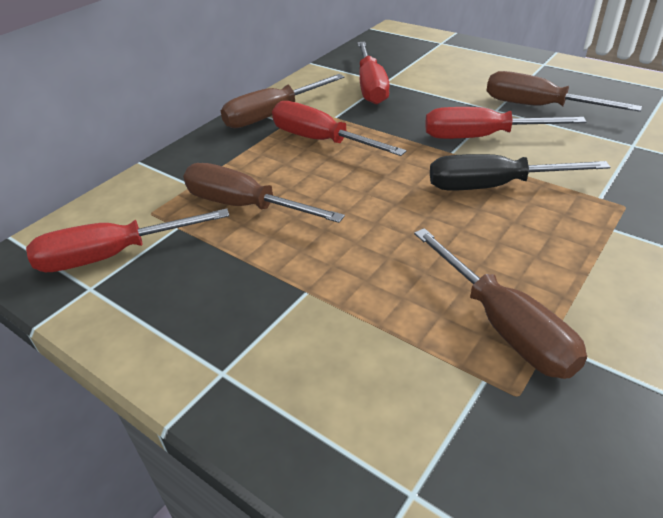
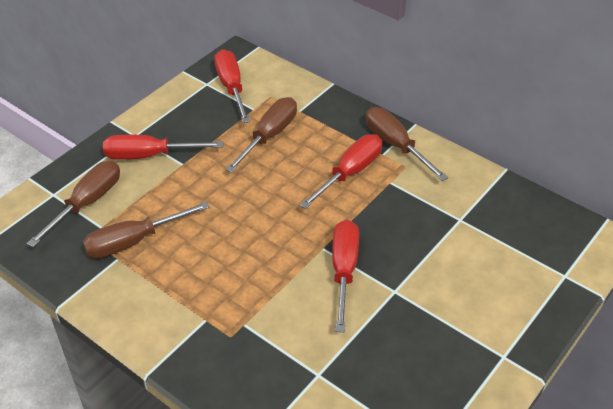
camera: 90 degrees right, 5 degrees up
red screwdriver [357,42,390,105] -> red screwdriver moved to [103,135,223,160]
black screwdriver [430,154,610,191] -> none
brown screwdriver [486,71,642,112] -> brown screwdriver moved to [27,161,120,247]

